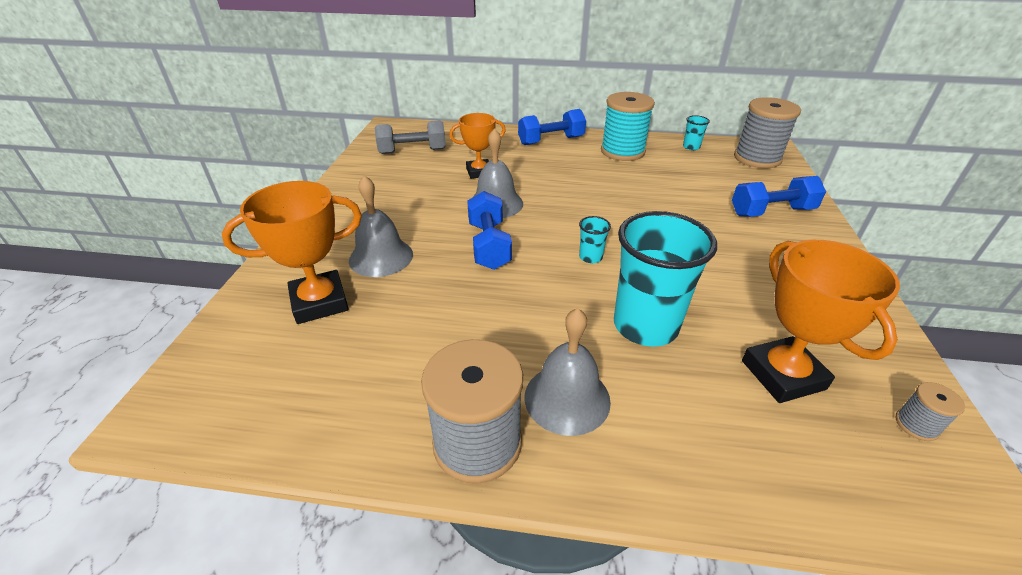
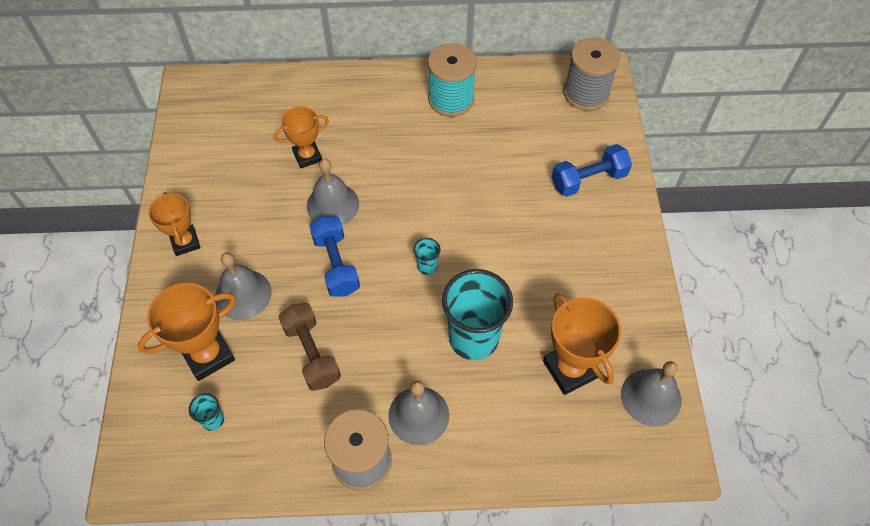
camera: 10 degrees left, 20 degrees up
grey dumbbell [375,120,446,154] -> none
blue dumbbell [518,109,586,145] -> none
turquoise cup [683,115,710,150] -> turquoise cup moved to [189,393,224,431]
grey spool [896,382,965,441] -> grey bell [621,361,682,426]
none -> orange trophy [148,192,200,256]
none -> brown dumbbell [279,303,341,391]

